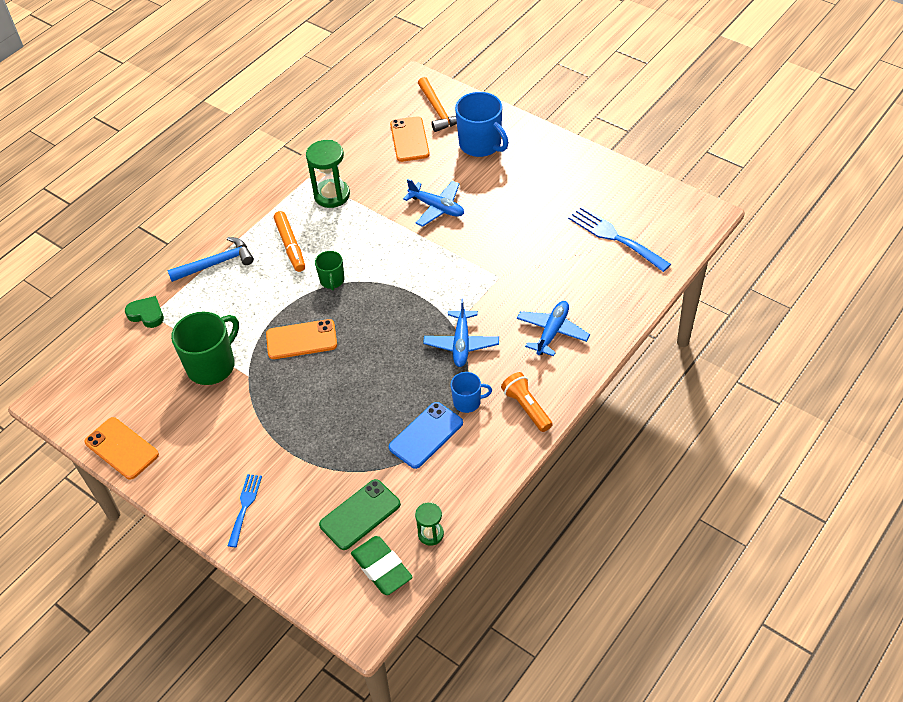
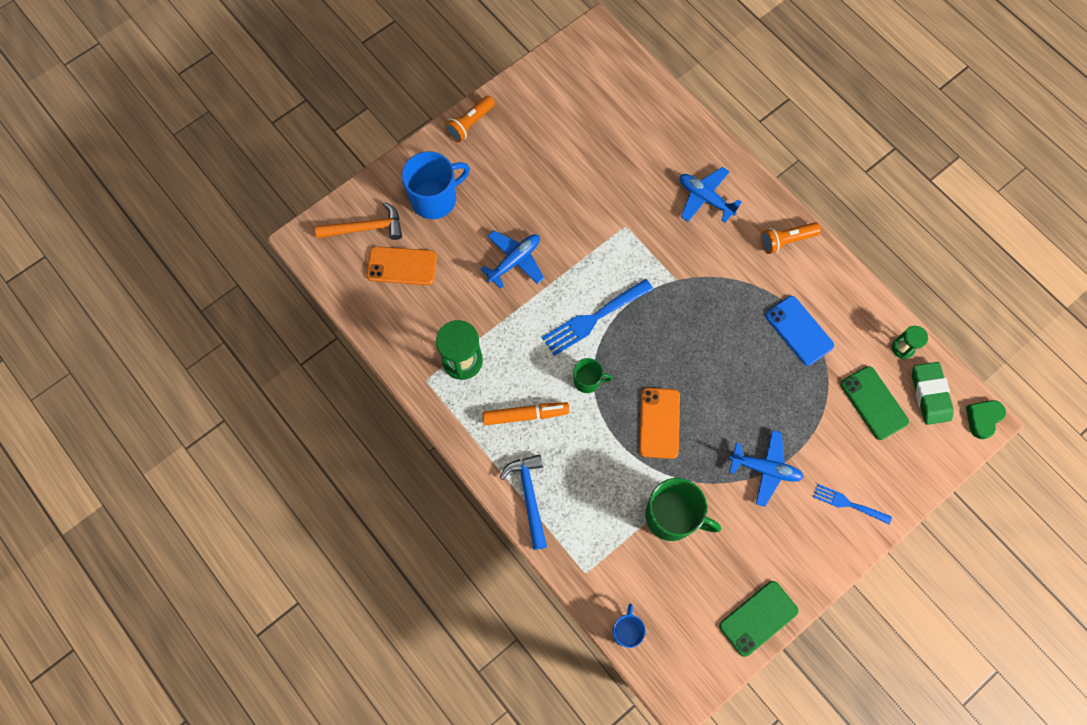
camera: 80 degrees left, 20 degrees up
orange phone [85,417,159,480] -> green phone [719,581,799,657]
green heart [125,296,164,328] -> green heart moved to [966,400,1006,439]
green mug [171,312,239,385] -> green mug turned 150 degrees clockwise [645,478,721,541]
green eraser [351,536,413,595] -> green eraser turned 75 degrees counterclockwise [912,362,954,425]
blue plane [423,299,499,367] -> blue plane moved to [729,430,804,507]
blue mug [451,372,492,413] -> blue mug moved to [613,604,645,648]
blue fork [568,206,671,272] -> blue fork moved to [542,279,653,356]
none -> orange flashlight [444,96,495,143]

